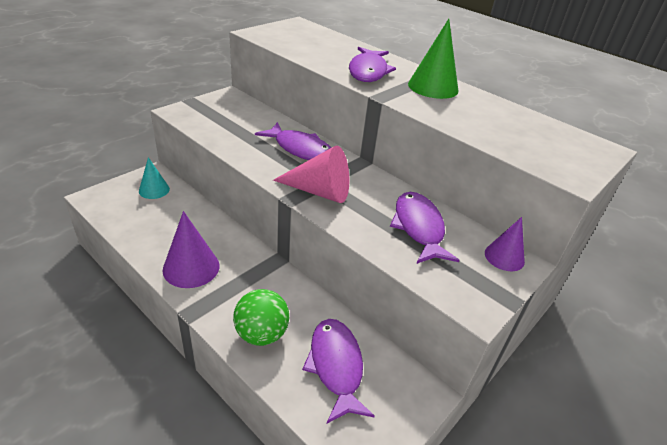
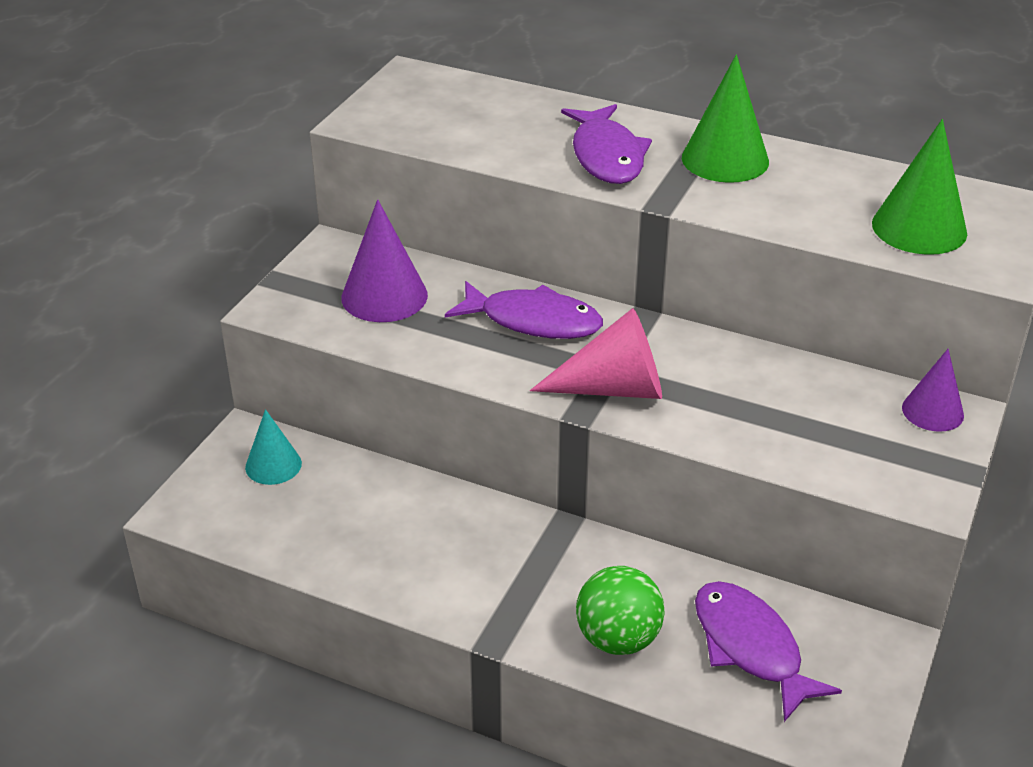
camera: 15 degrees left, 0 degrees up
purple cone [163,211,219,288] -> purple cone moved to [341,199,428,322]
purple fish [390,192,459,264] -> none
none -> green cone [872,119,967,255]

